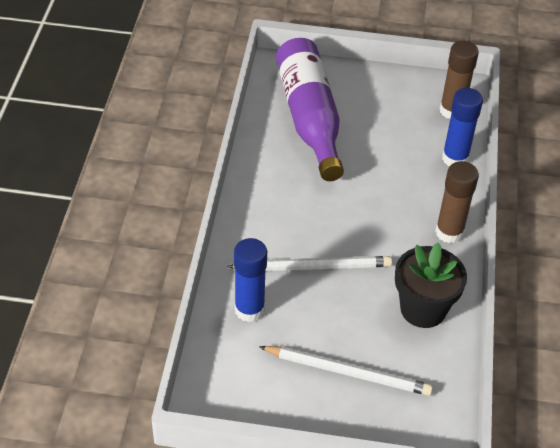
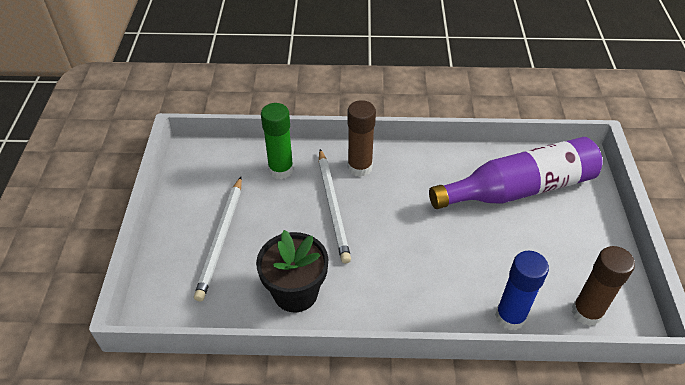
camera: 85 degrees right, 0 degrees up
blue glue stick [234,238,267,322] -> green glue stick [261,103,294,179]
brown glue stick [435,161,479,243] -> brown glue stick moved to [348,100,376,177]

